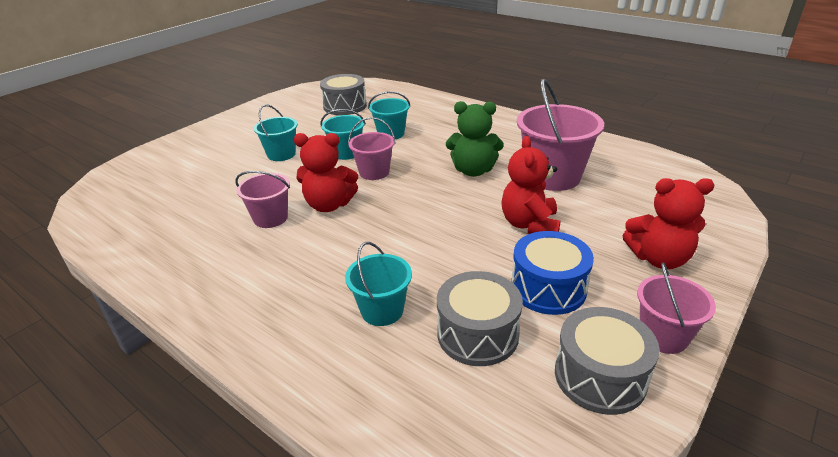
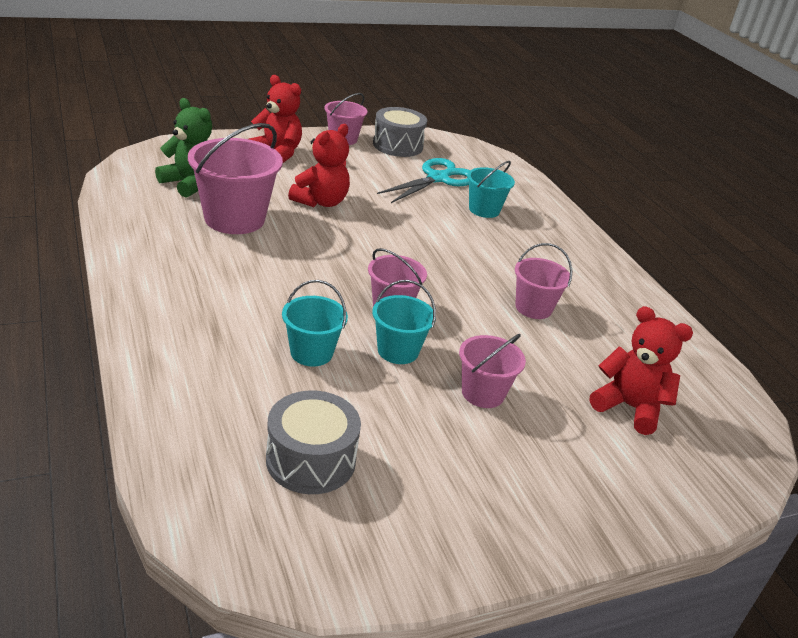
camera: 155 degrees left, 0 degrees up
turquoise bucket [254,104,298,161] -> pink bucket [459,334,526,408]
red teddy bear [294,133,358,212] -> red teddy bear moved to [590,306,693,435]
grey drum [437,271,523,366] -> turquoise scissors [377,158,470,203]
green teddy bear [446,101,504,177] -> green teddy bear moved to [155,98,212,198]
blue drum [511,231,594,315] -> none

